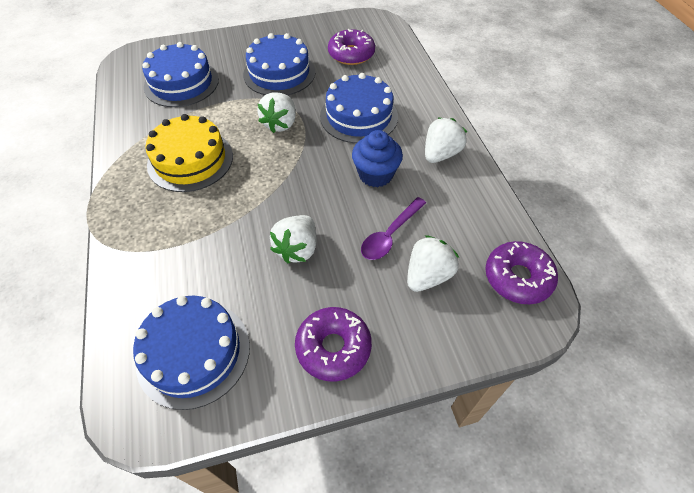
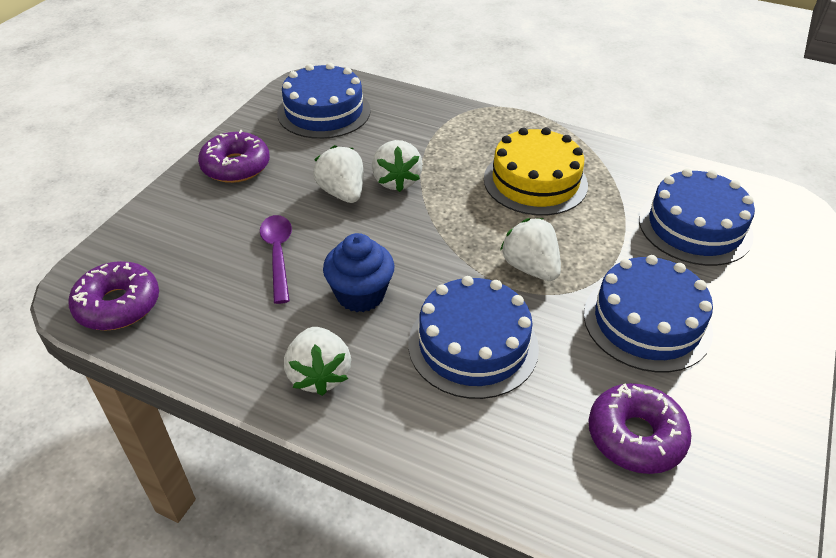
camera: 130 degrees right, 10 degrees down
white strawberry [407,235,459,292] -> white strawberry moved to [372,140,423,192]

